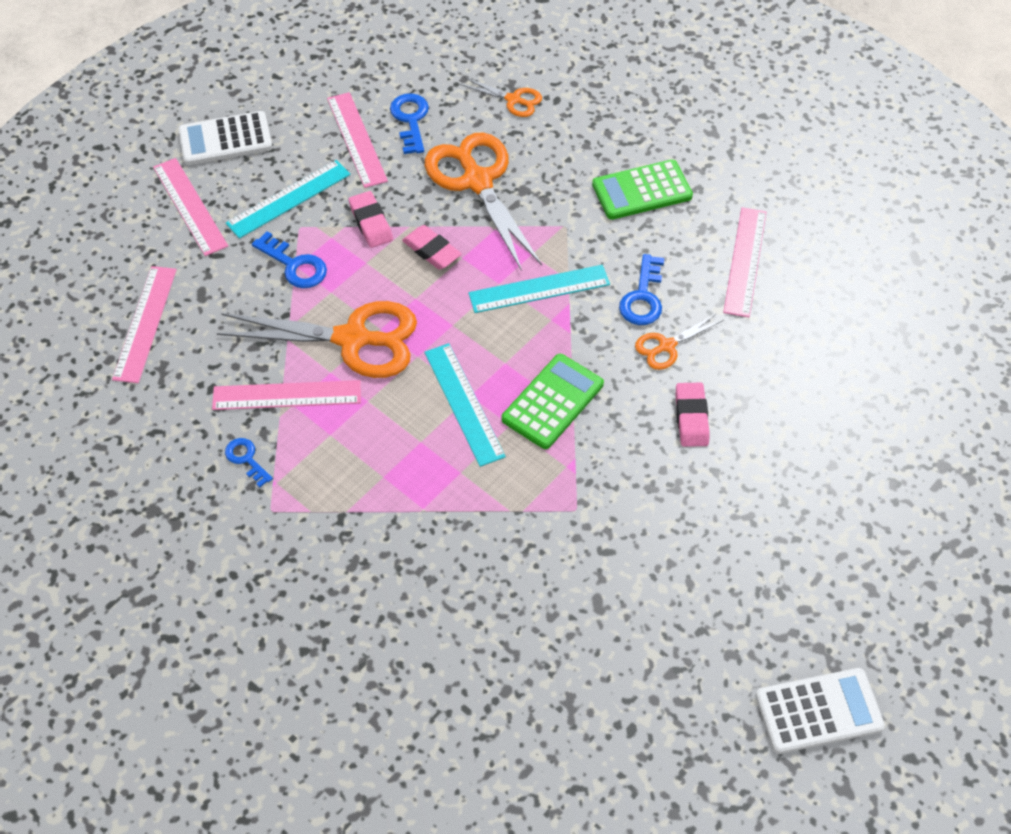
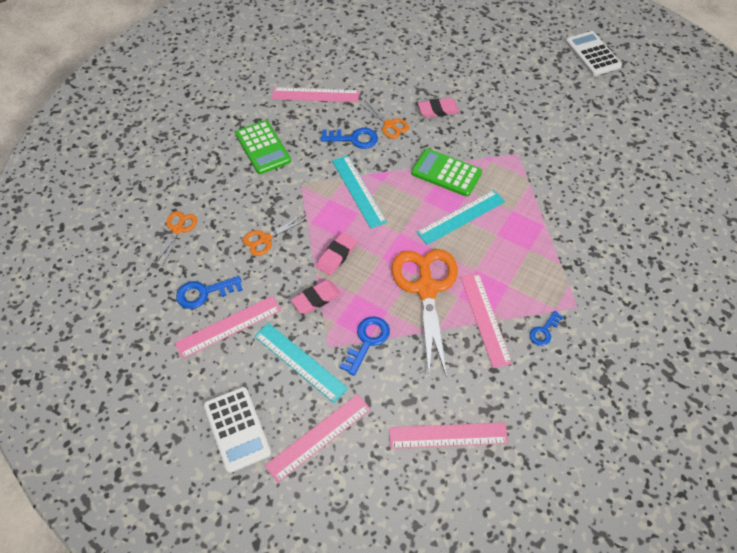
camera: 100 degrees left, 0 degrees up
orange scissors [425,132,542,271] -> orange scissors [243,215,305,256], size x0.49

